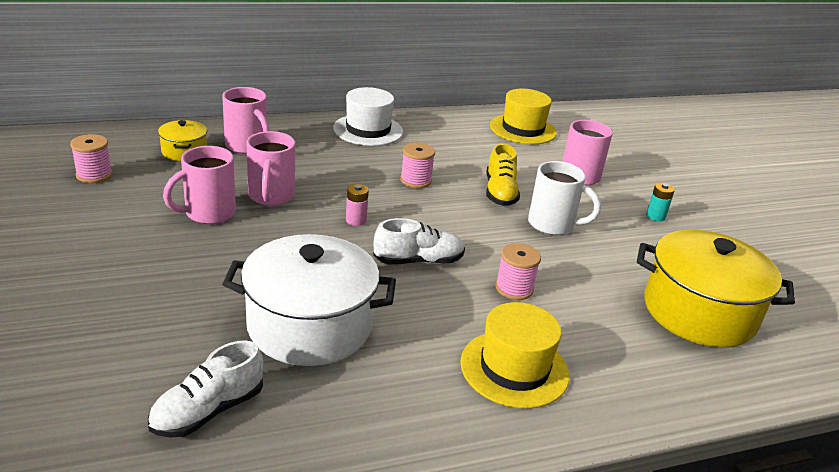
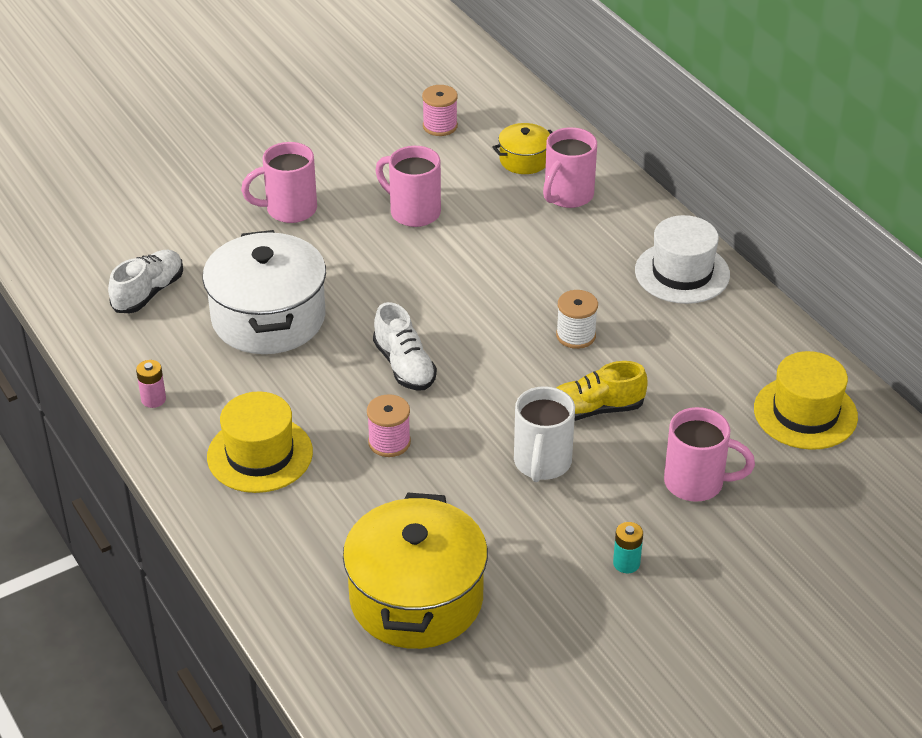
camera: 80 degrees right, 10 degrees up
white shoe [148,340,263,438] -> white shoe turned 90 degrees clockwise [108,250,183,313]
pink mug [246,131,295,206] -> pink mug moved to [241,142,317,223]
pink battery [346,184,369,226] -> pink battery moved to [136,360,166,408]
pink spool [400,143,435,188] -> white spool [556,290,598,349]

